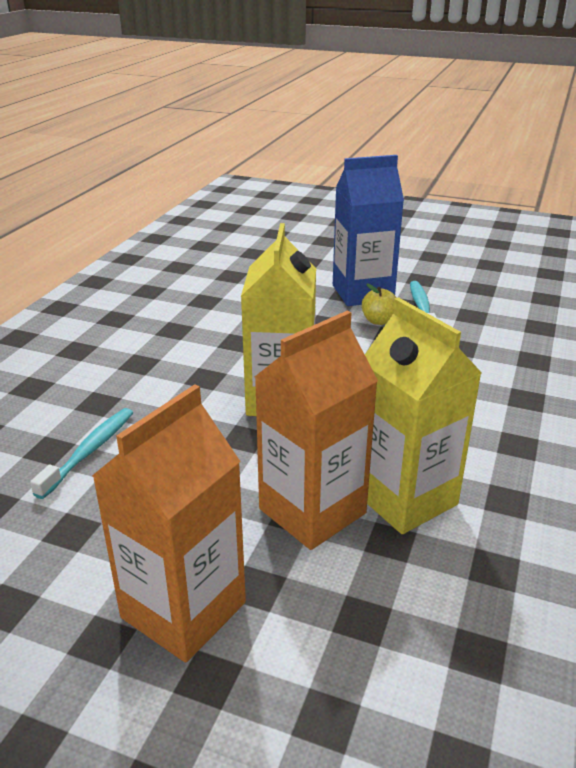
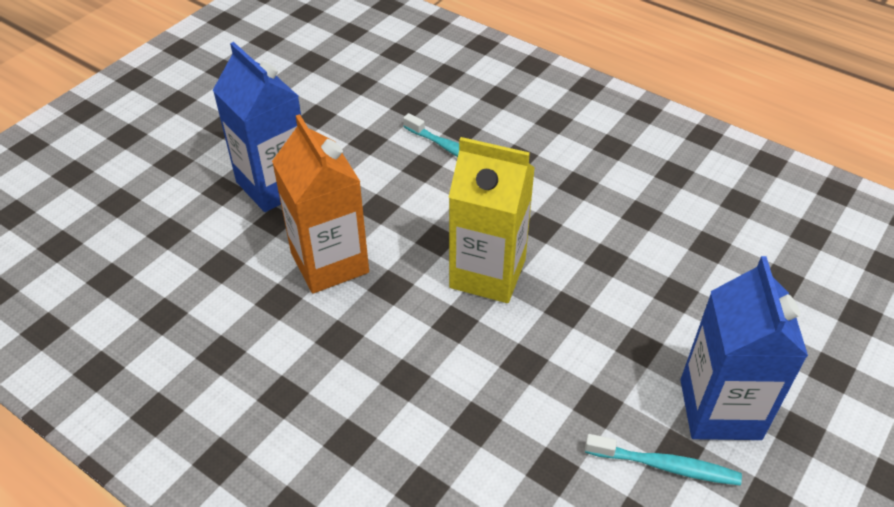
camera: 105 degrees right, 15 degrees up
orange carton [92,384,246,663] -> blue carton [213,42,301,212]
yellow apple [362,284,396,325] -> none
yellow carton [365,297,482,534] -> none

